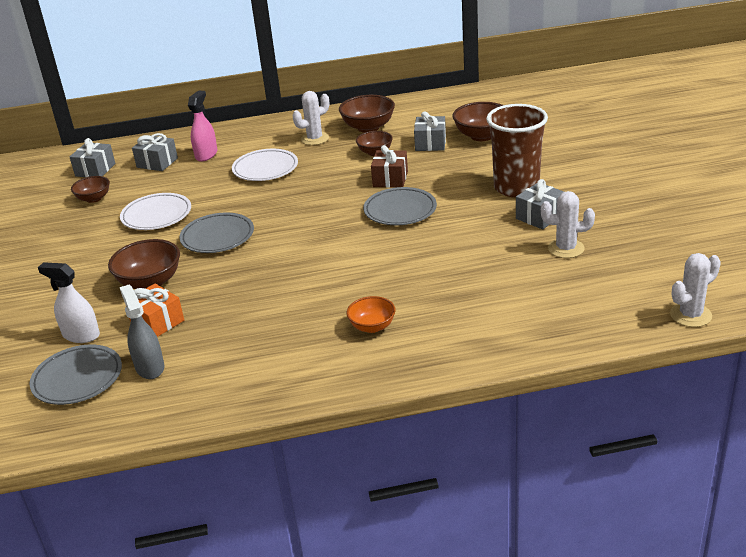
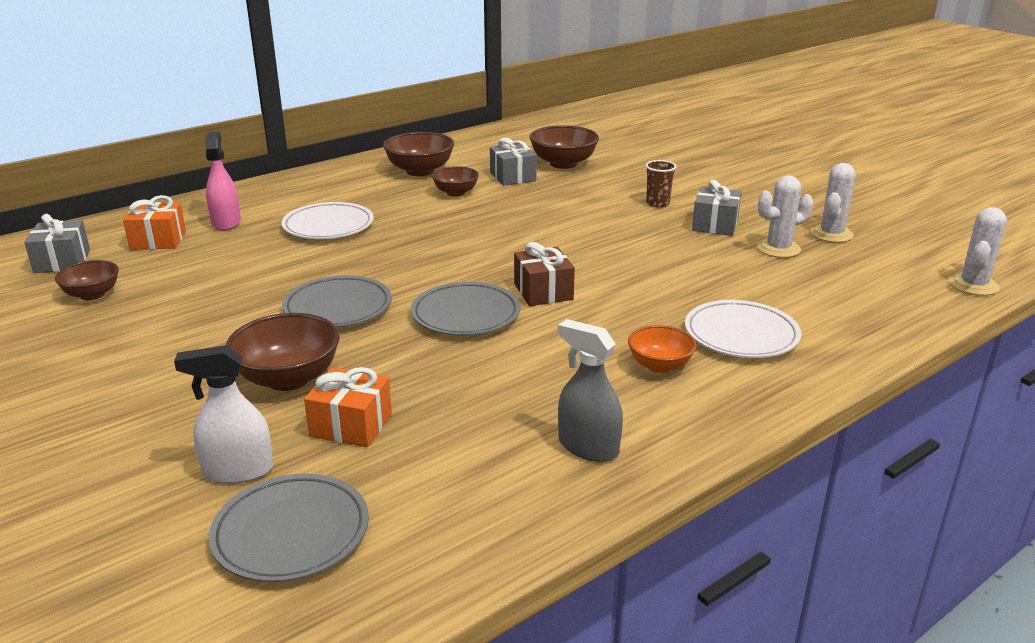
camera: 30 degrees left, 5 degrees down
white plate [120,193,191,230] -> white plate moved to [685,300,801,358]
grey spray bottle [120,285,164,379] -> grey spray bottle moved to [558,319,623,462]
grey gift [132,133,178,171] -> orange gift [123,195,186,250]
white cactus [293,91,329,145] -> white cactus moved to [811,163,856,243]
grey plate [363,187,437,225] -> grey plate moved to [411,282,520,336]
brown gift [371,145,408,188] -> brown gift moved to [514,242,575,306]
brown cup [486,104,548,197] -> brown cup [646,160,676,208], size x0.43

